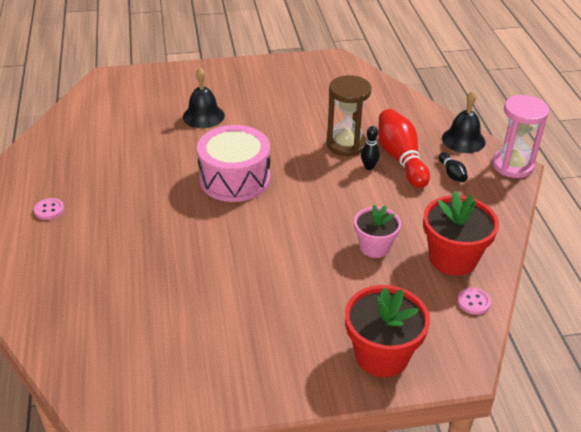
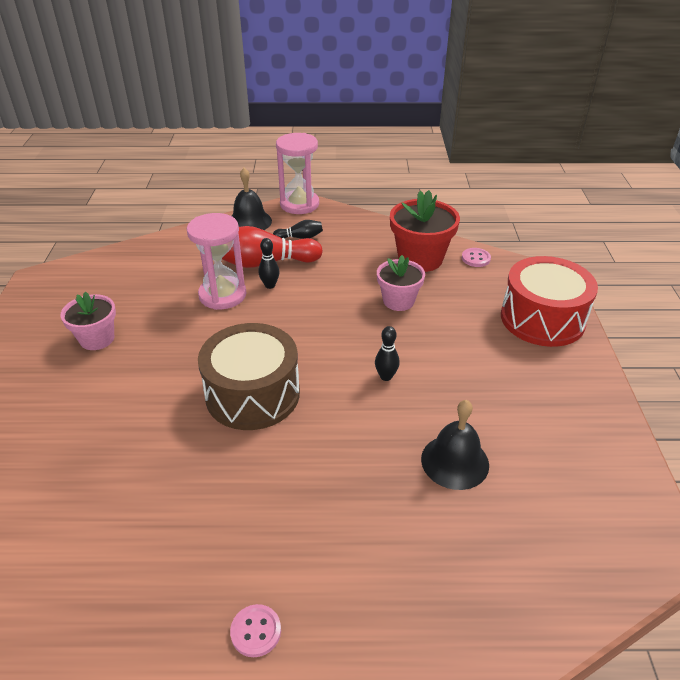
camera: 80 degrees left, 0 degrees up
black bell [183,68,225,128] -> black bell moved to [421,400,489,490]
pink drum [197,125,270,202] -> brown drum [198,323,300,430]
brown hourglass [326,75,372,156] -> pink hourglass [187,213,247,310]
red flower pot [345,285,430,377] -> red drum [501,256,598,347]
none -> pink flower pot [60,292,116,350]
none -> black bowling pin [375,326,400,381]

